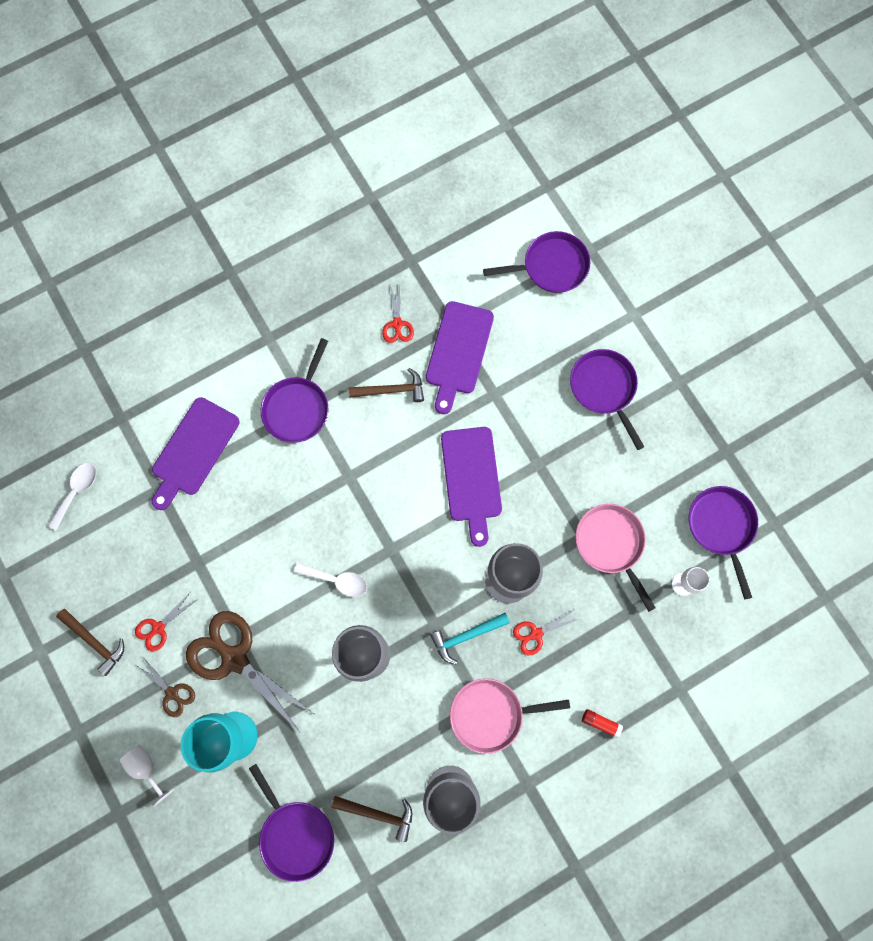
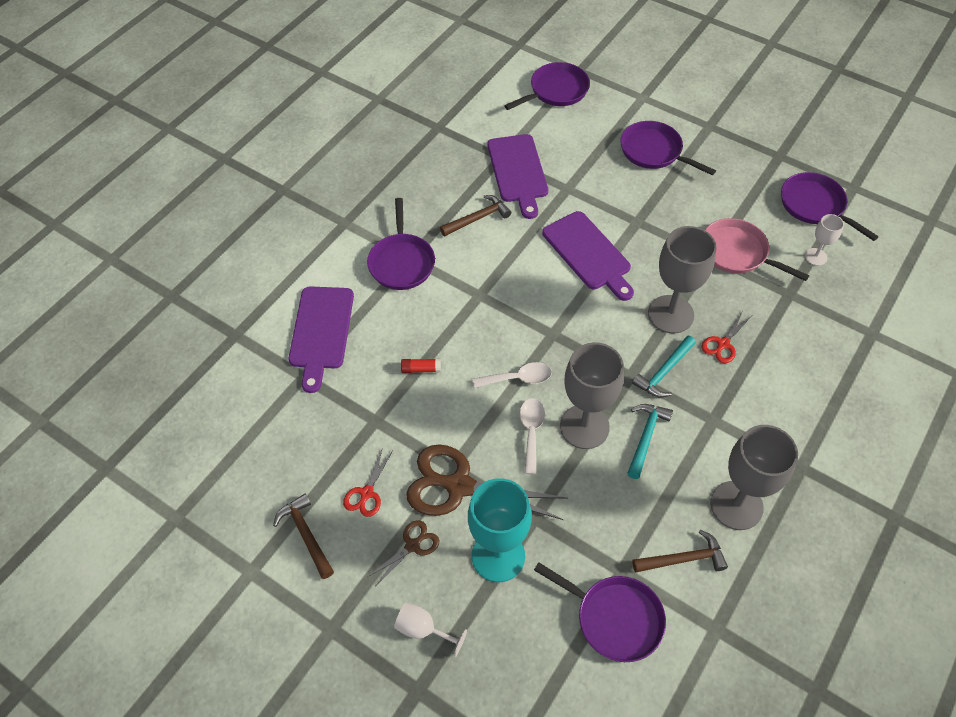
camera: 25 degrees left, 20 degrees down
white spoon [48,463,96,531] -> white spoon moved to [520,398,545,474]
brown hammer [56,609,124,676] -> brown hammer turned 135 degrees counterclockwise [273,494,334,579]
brown scissors [136,659,195,717] -> brown scissors turned 60 degrees counterclockwise [368,520,439,585]
red scissors [382,284,414,343] -> none
pink pan [450,678,570,754] -> none
red glue stick [582,709,623,738] -> red glue stick moved to [401,359,441,373]
none -> turquoise hammer [627,404,673,479]

